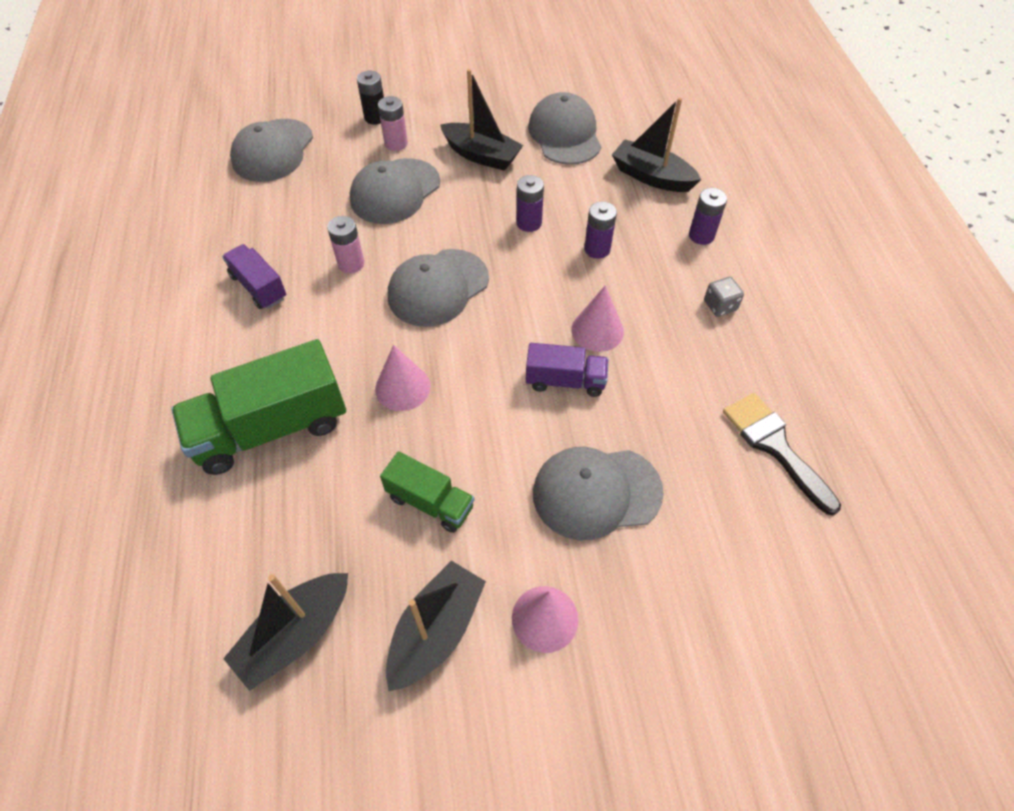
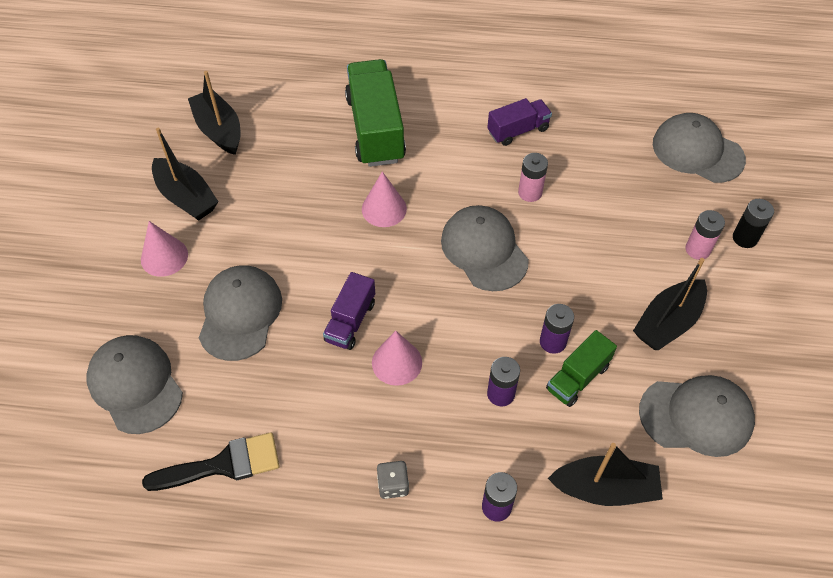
camera: 105 degrees right, 0 degrees up
grey cap [350,158,440,224] -> grey cap moved to [86,335,183,434]
green truck [380,451,474,533] -> green truck moved to [546,330,617,407]
black boat [612,98,701,192] -> black boat turned 45 degrees clockwise [548,443,663,506]

